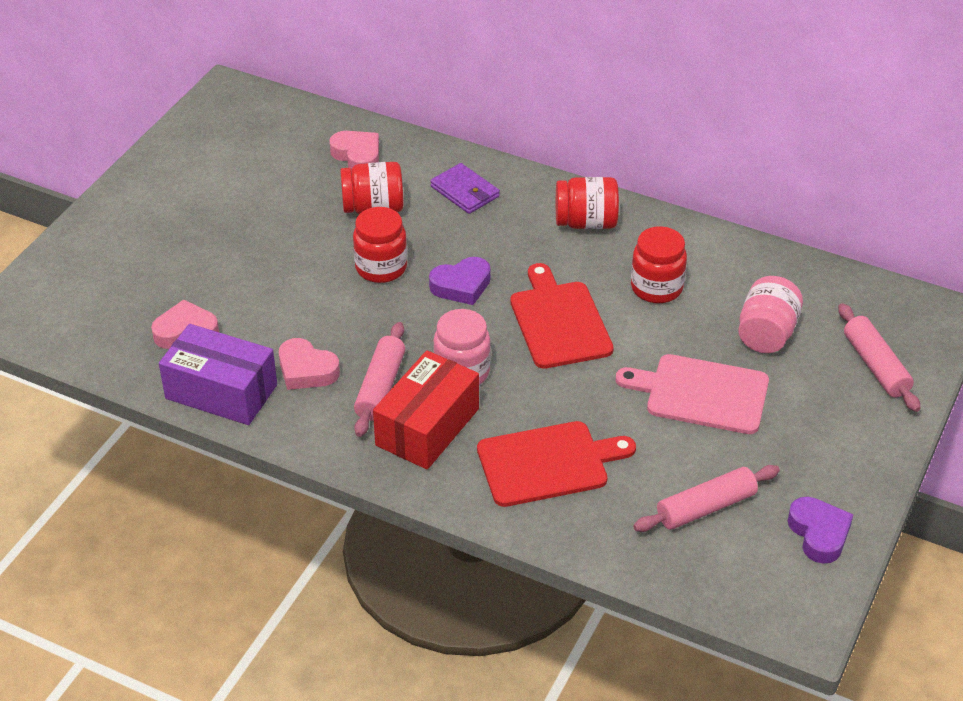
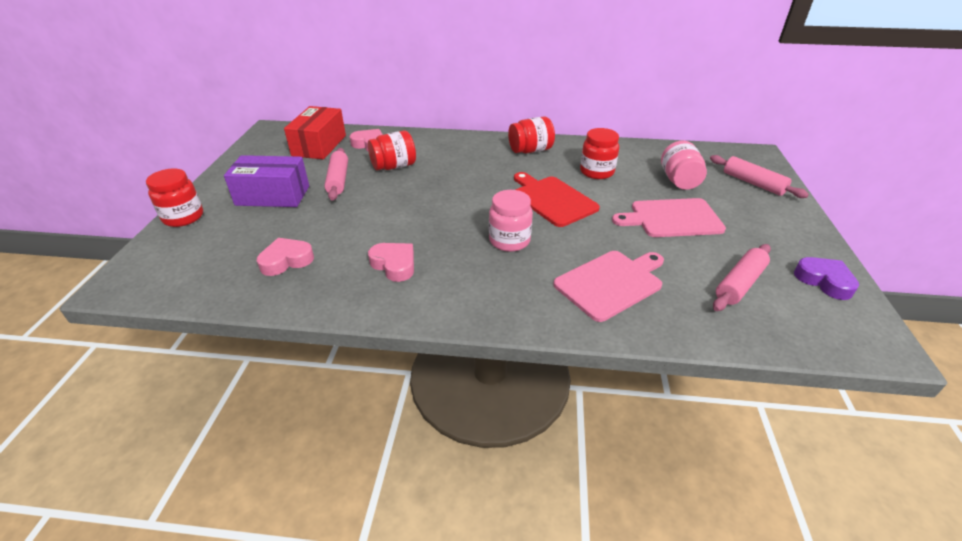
camera: 20 degrees left, 5 degrees down
purple box [159,324,277,425] -> purple box moved to [224,155,309,207]
pink heart [279,338,340,390] -> pink heart turned 150 degrees counterclockwise [368,243,414,282]
red jar [353,207,407,283] -> red jar moved to [146,169,203,227]
pink rolling pin [354,322,405,437] -> pink rolling pin moved to [324,148,348,201]
red box [373,350,479,470] -> red box moved to [284,106,346,159]
purple heart [429,257,491,305] -> none
purple wallet [430,163,500,214] -> none
red cutting board [477,421,636,507] -> pink cutting board [553,251,664,322]

